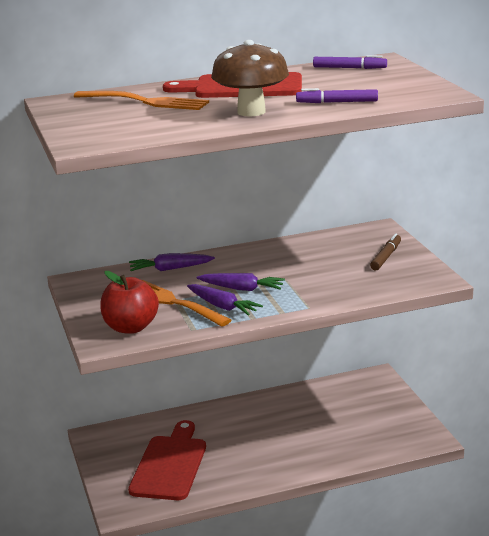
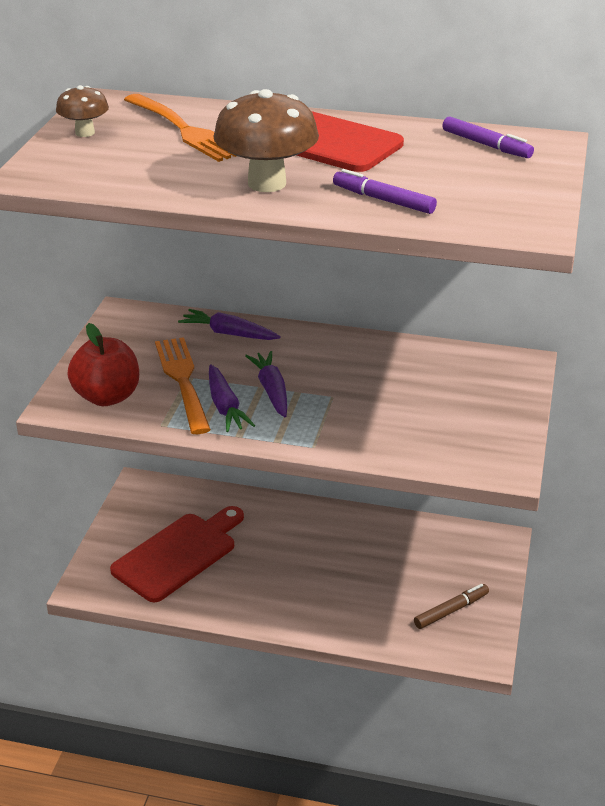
camera: 30 degrees right, 10 degrees up
purple carrot [197,273,285,291] -> purple carrot turned 150 degrees counterclockwise [245,351,287,417]
brown marker [370,234,401,270] -> brown marker moved to [414,584,489,629]
none -> brown mushroom [56,85,109,137]

